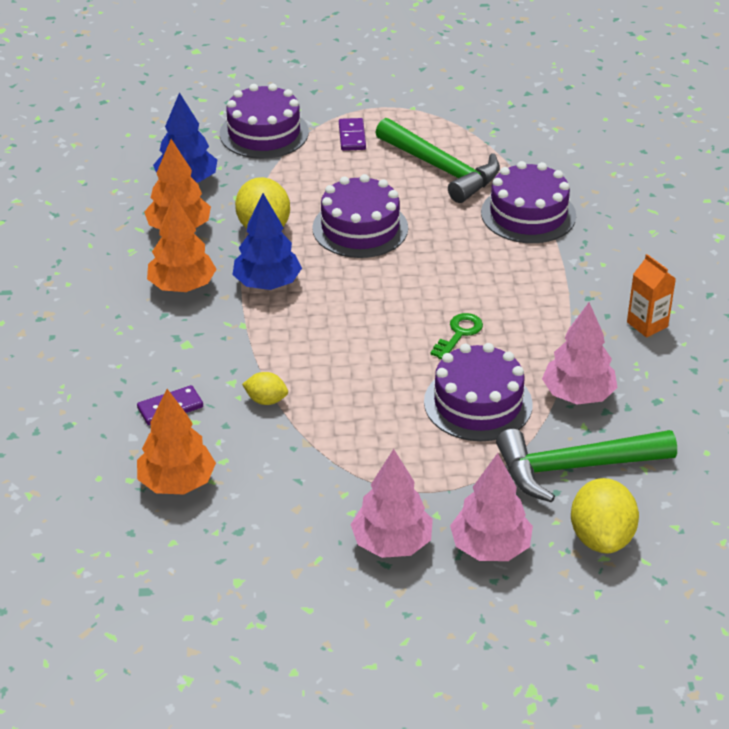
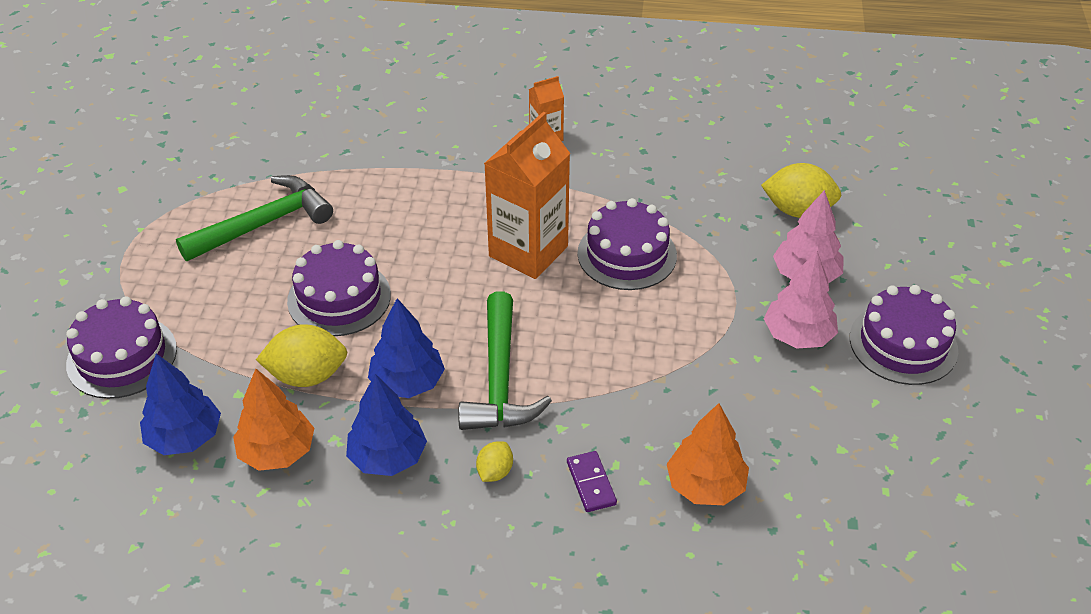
camera: 80 degrees left, 5 degrees up
orange tree [147,196,217,292] -> blue tree [346,374,427,476]
yellow lemon [242,372,288,405] -> yellow lemon moved to [476,441,513,482]
purple domino [339,118,366,151] -> none
green key [430,313,483,360] -> orange carton [484,111,570,279]
purple cake [481,161,576,243] -> purple cake moved to [850,285,958,385]
green hammer [496,429,677,502] -> green hammer moved to [458,291,552,430]
pink tree [542,302,618,405] -> none

